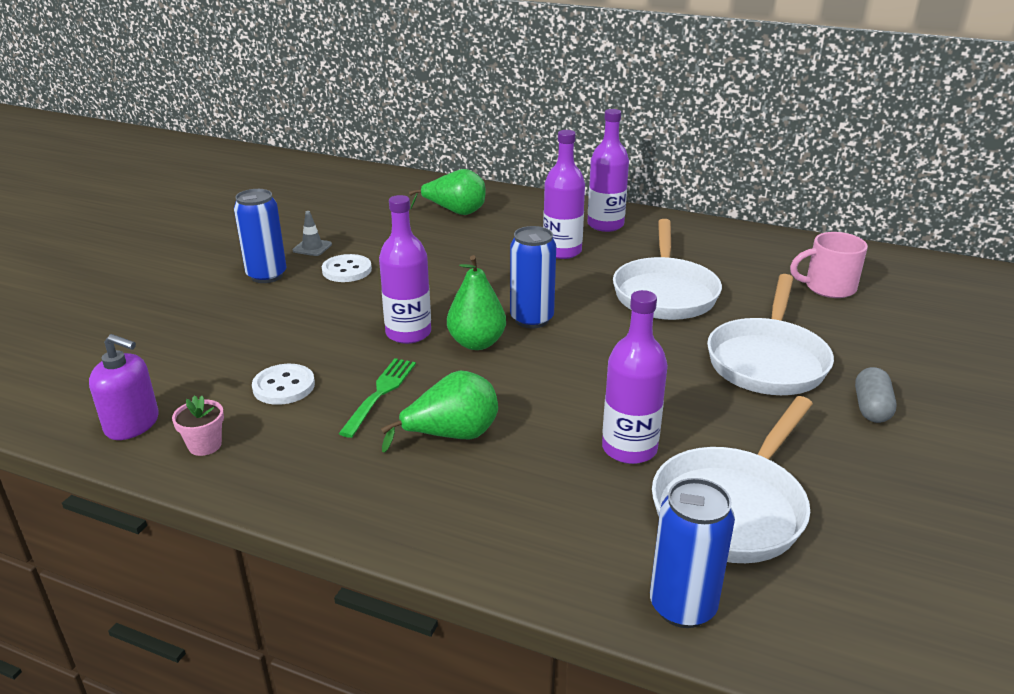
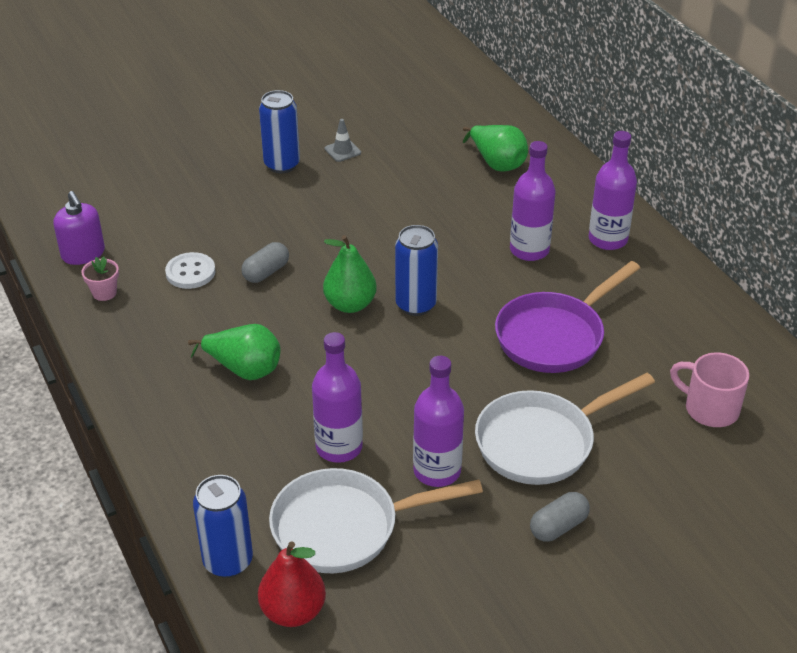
camera: 40 degrees right, 10 degrees up
white button [322,254,372,282] -> none
green fork [338,358,416,438] -> none
purple bottle [379,195,431,344] -> purple bottle moved to [413,356,464,487]
white pan [613,219,722,320] -> purple pan [495,261,640,373]
none -> grey capsule [242,242,289,283]
none -> red pear [258,541,326,627]

